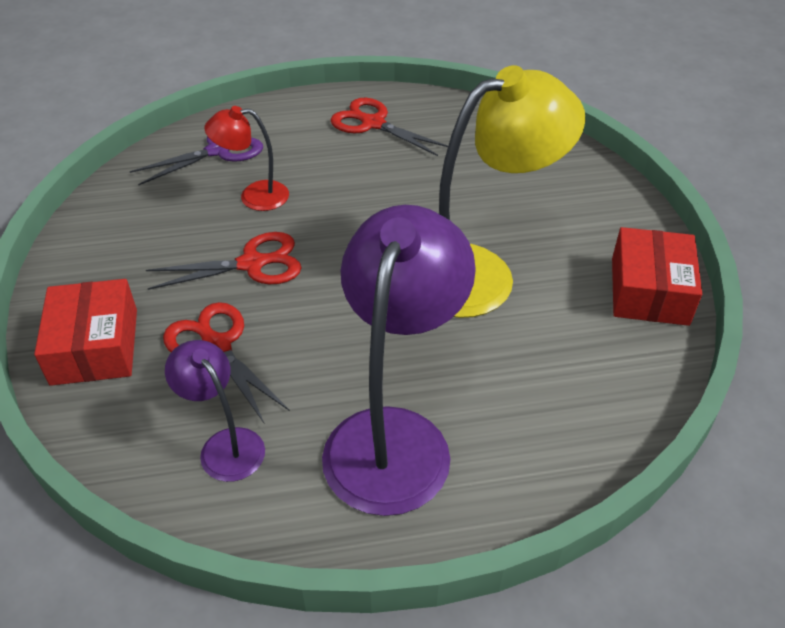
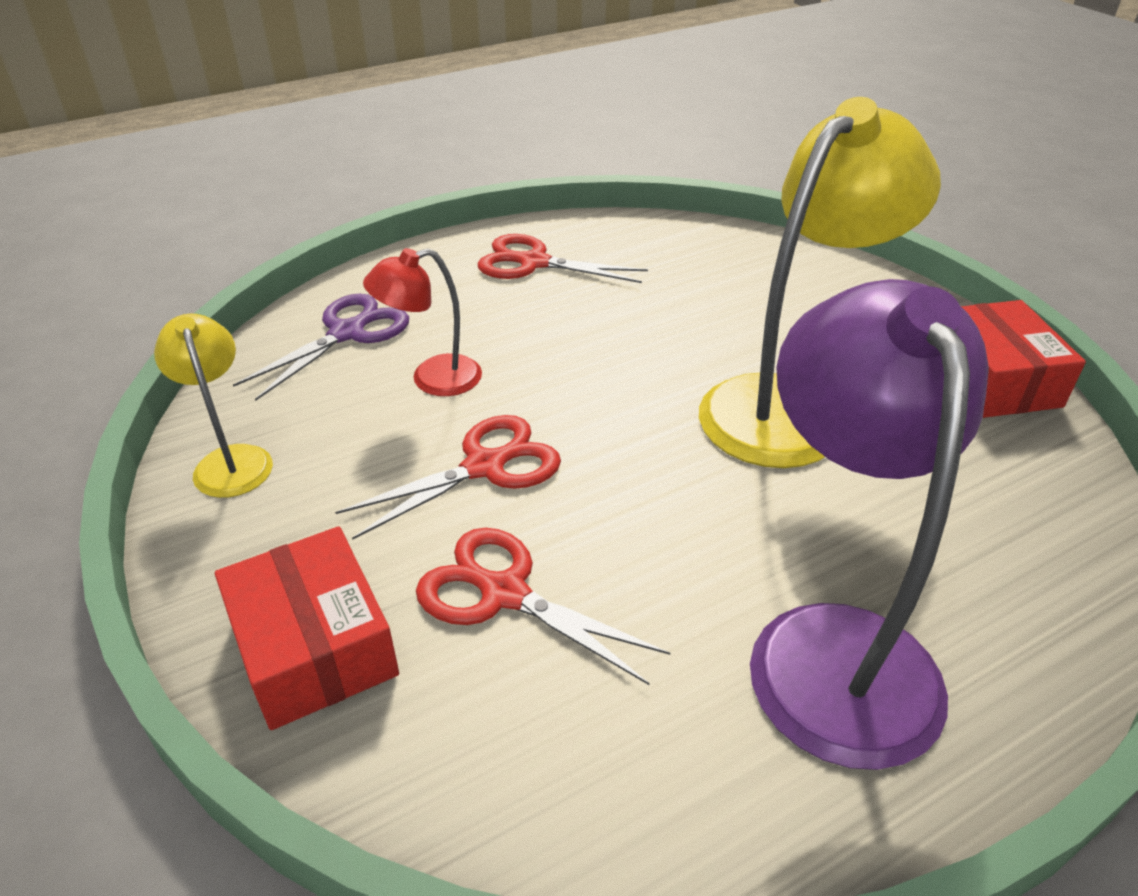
camera: 20 degrees left, 5 degrees down
purple lamp [165,340,265,482] -> none
none -> yellow lamp [154,314,273,498]

